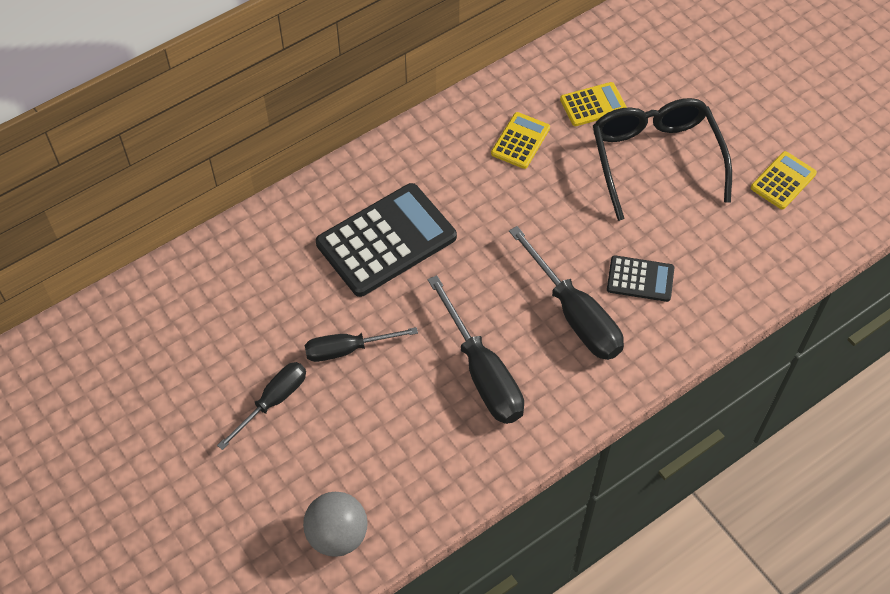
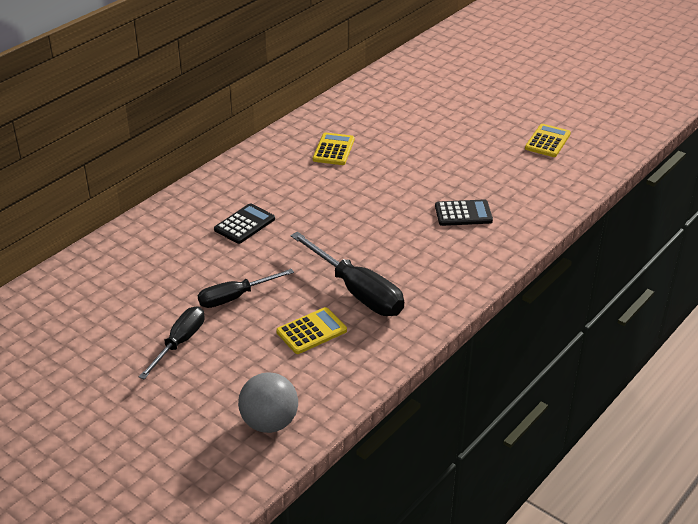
camera: 15 degrees left, 20 degrees down
black calculator [316,183,457,297] -> black calculator [214,203,275,244], size x0.51
black screwdriver [509,226,624,360] -> none
yellow calculator [560,82,627,126] -> yellow calculator moved to [276,307,347,354]
black glasses [593,98,732,221] -> none

